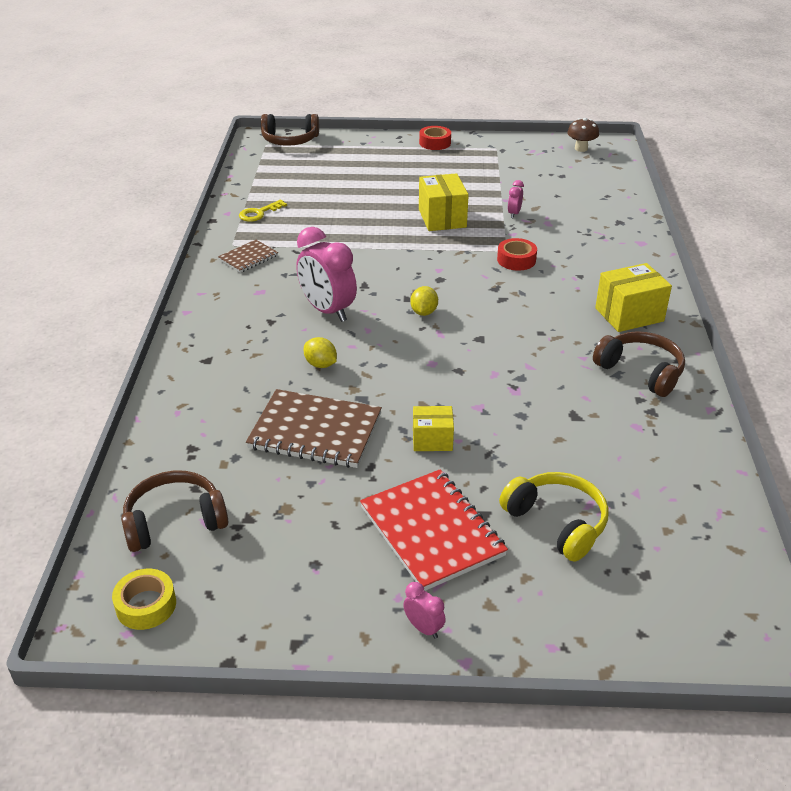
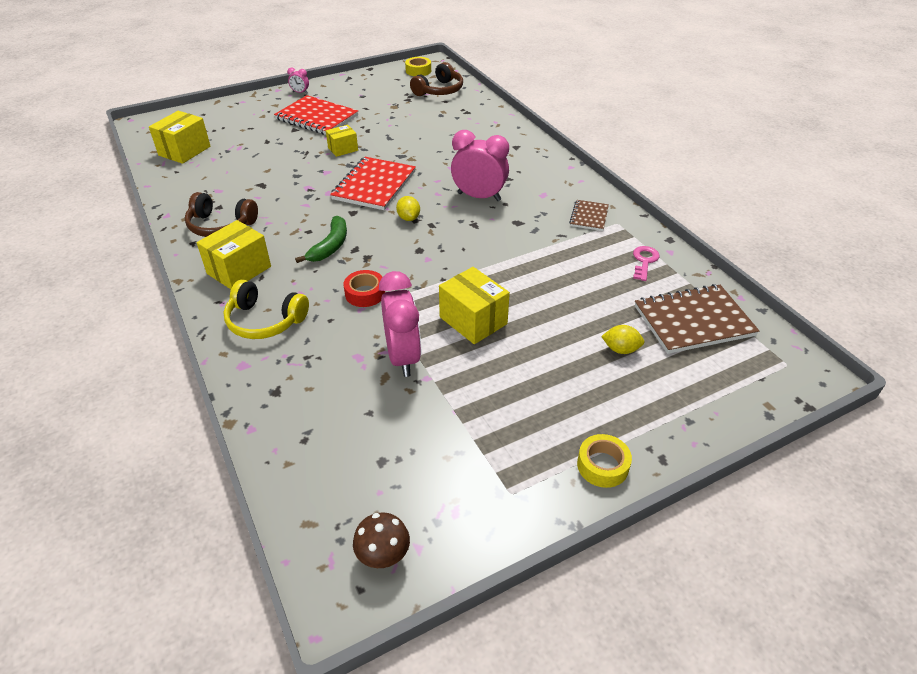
camera: 150 degrees right, 5 degrees up
yellow key [239,200,287,222] -> pink key [633,246,660,281]
brown notebook [246,389,382,468] -> brown notebook moved to [635,284,759,354]
brown headphones [261,114,319,146] -> none
yellow lemon [304,337,337,368] -> yellow lemon moved to [601,325,644,354]
red tape [419,126,451,150] -> yellow tape [577,434,632,488]
yellow headphones [499,472,609,562] -> yellow headphones moved to [223,280,309,339]
pink clock [508,180,524,218] -> pink clock [379,271,421,377], size x2.22
none -> yellow box [149,111,210,164]
none -> green banana [295,216,347,263]
none -> red notebook [330,157,416,210]

